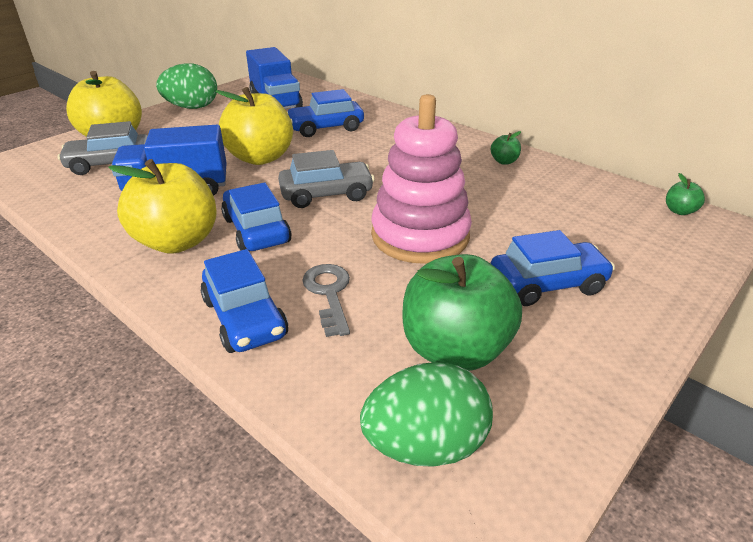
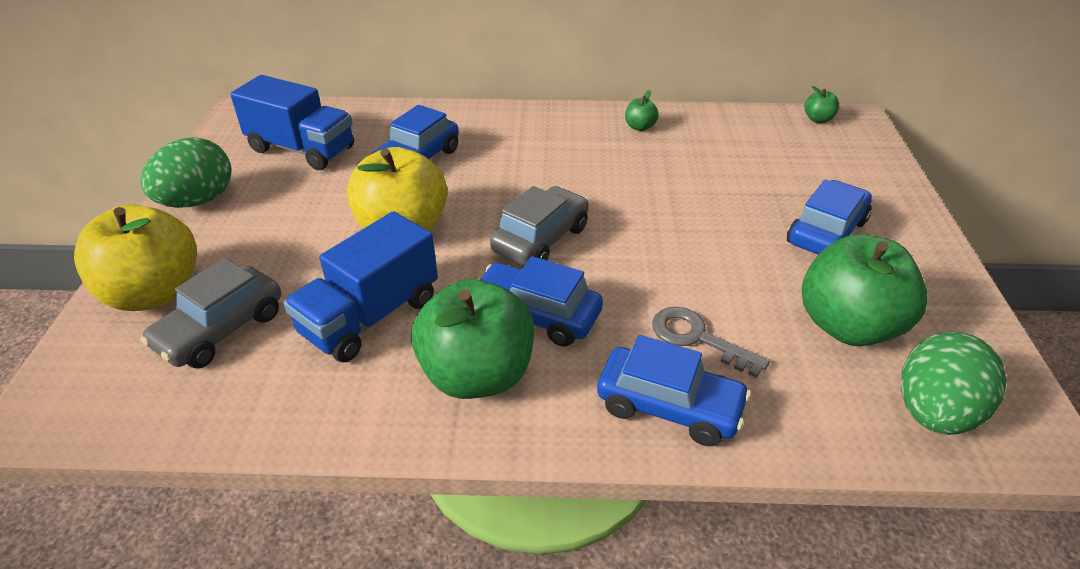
camera: 40 degrees left, 5 degrees up
yellow apple [108,159,217,254] -> green apple [411,279,534,399]
pink stacking toy [371,94,472,264] -> none

